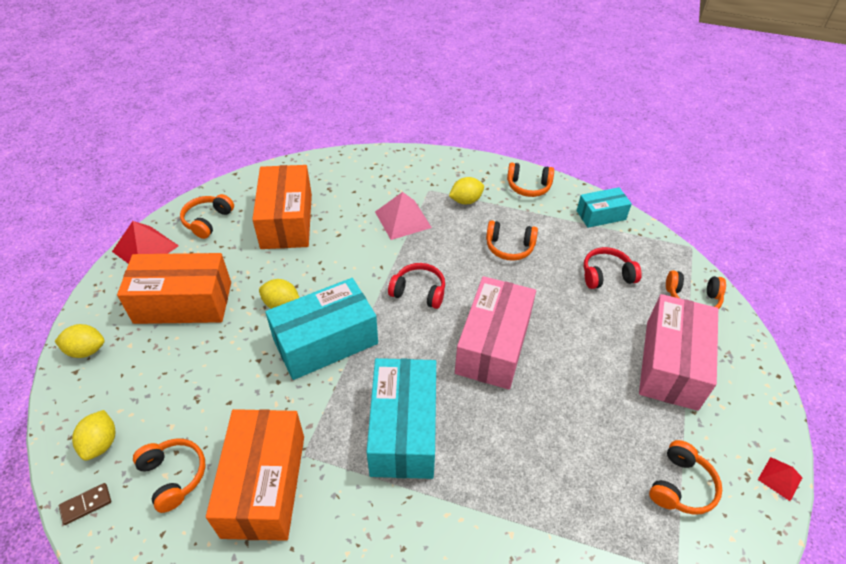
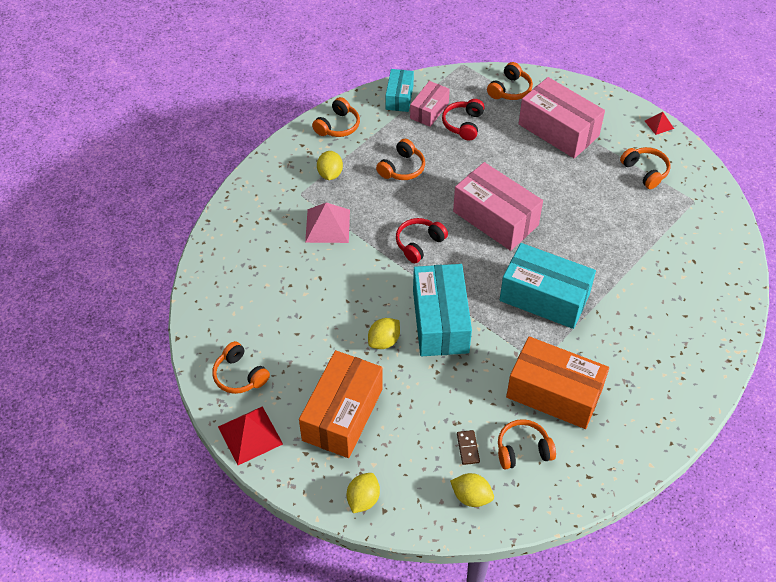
camera: 65 degrees left, 5 degrees up
brown domino [59,483,111,525] -> brown domino moved to [457,430,480,465]
orange box [252,165,312,249] -> none
none -> pink box [410,81,450,127]

